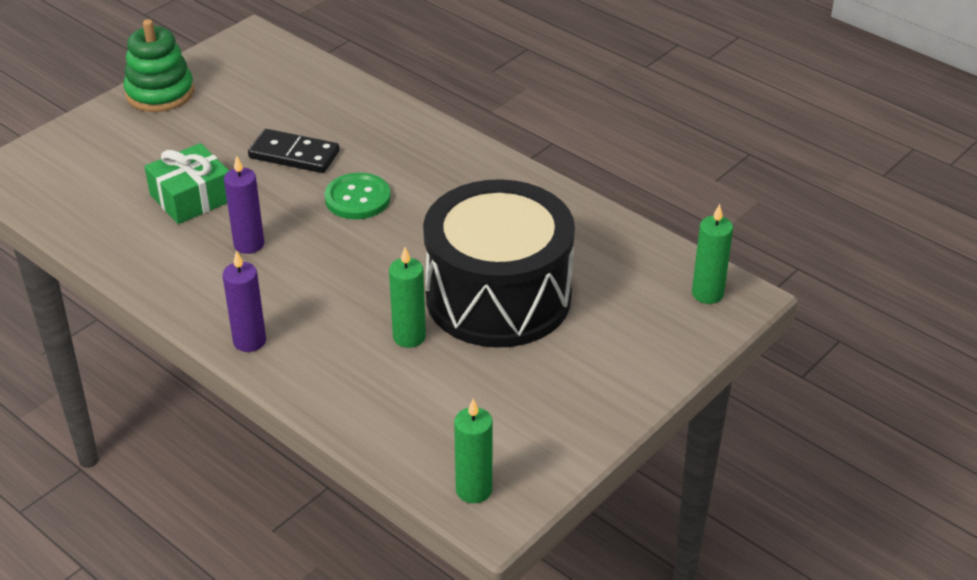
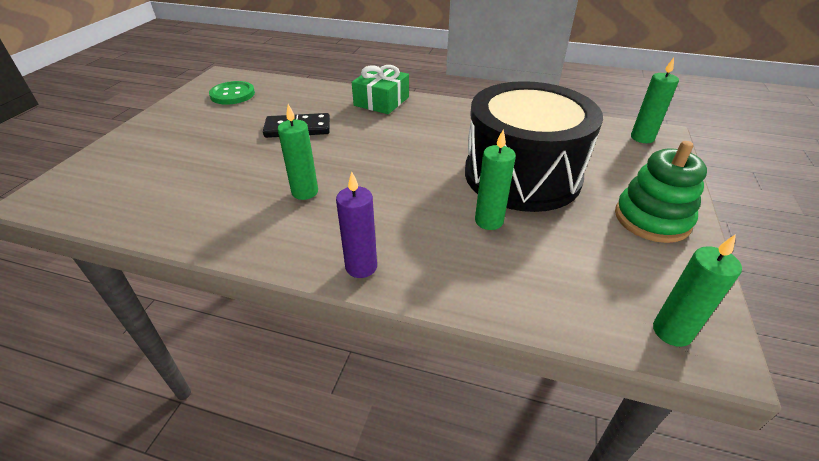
camera: 25 degrees left, 0 degrees up
green stacking toy [123,19,194,112] -> green stacking toy moved to [615,141,707,243]
green gift [145,143,229,224] -> green gift moved to [352,65,409,114]
purple candle [224,156,264,254] -> green candle [278,104,318,200]
green button [325,173,391,219] -> green button moved to [209,81,255,105]

